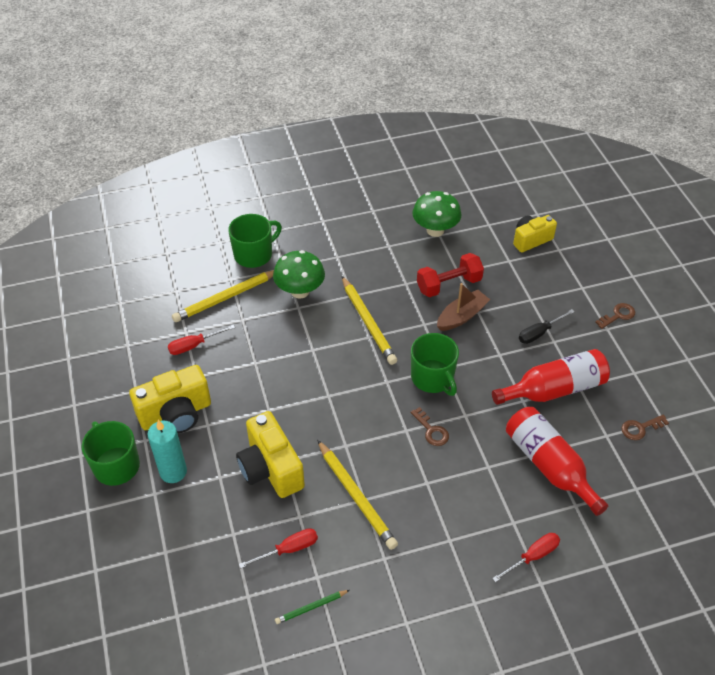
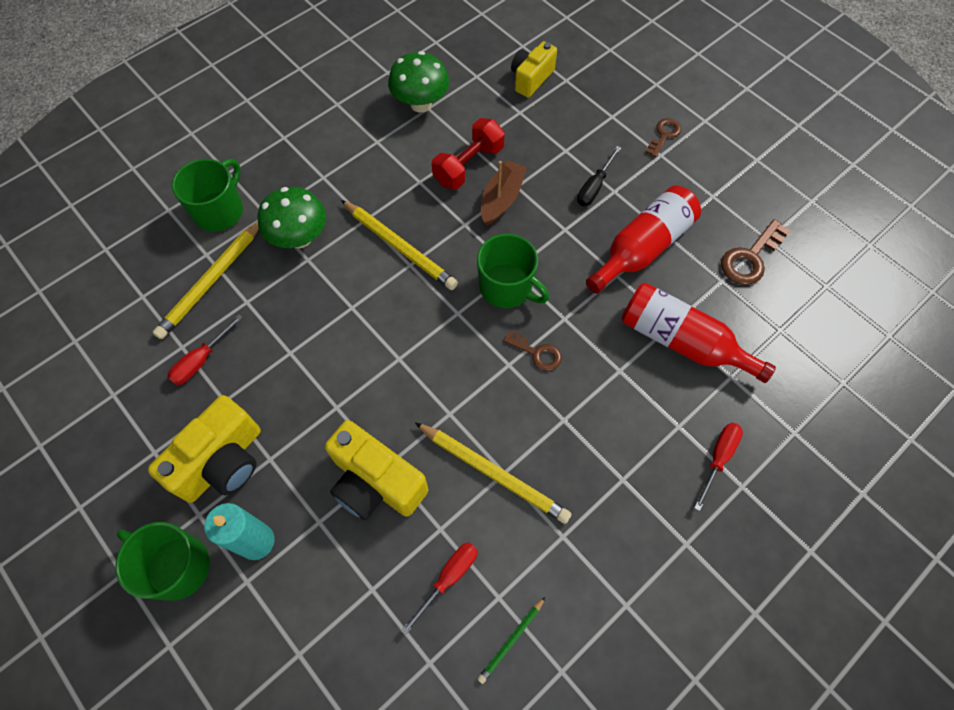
camera: 25 degrees left, 15 degrees up
brown key [621,415,669,440] -> brown key [721,219,790,285], size x1.56

